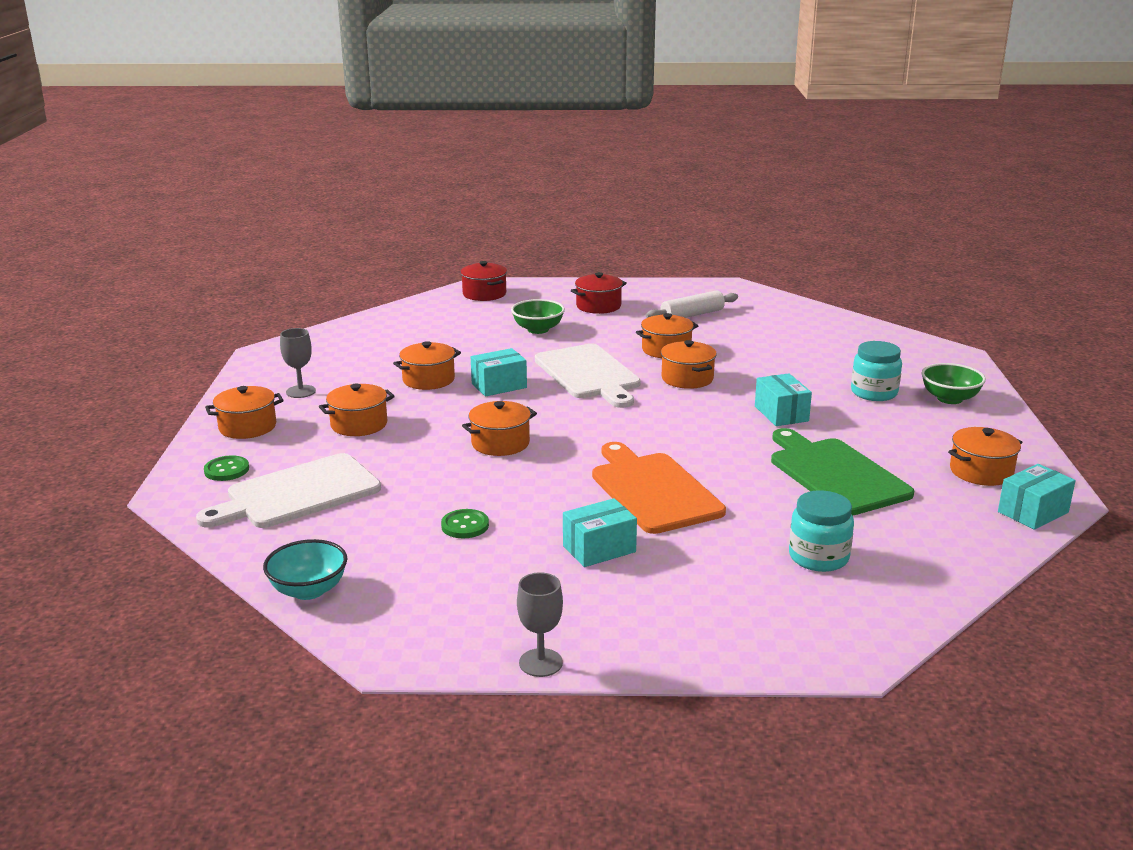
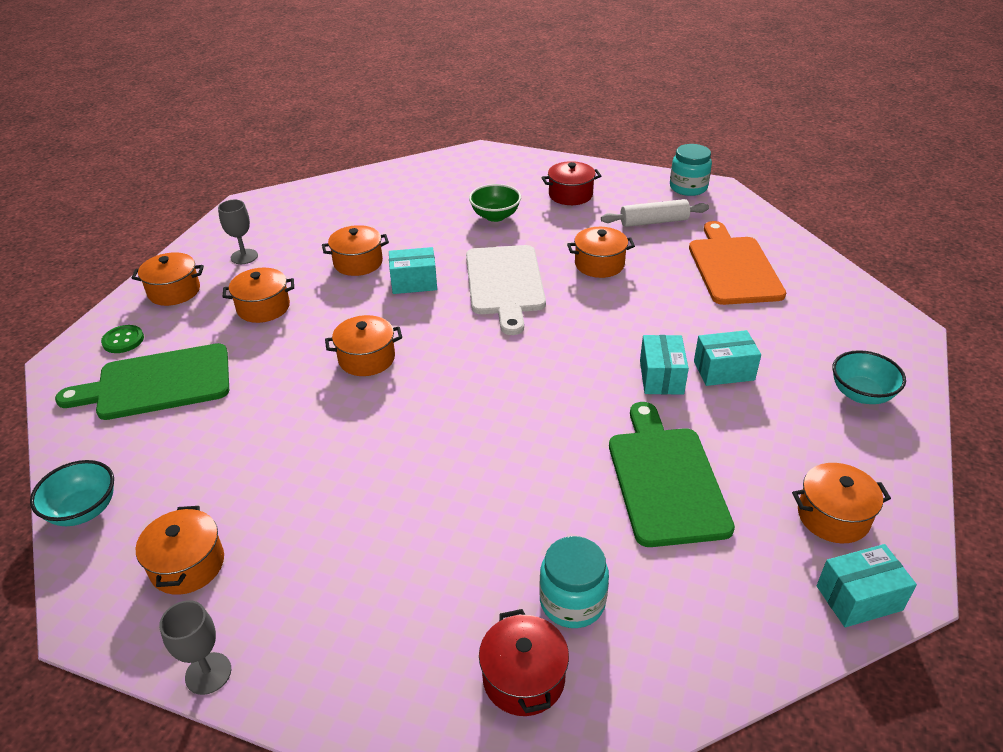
camera: 20 degrees right, 15 degrees up
white cutting board [196,453,381,528] -> green cutting board [55,343,229,420]
green button [441,509,489,538] -> none
red pot [460,261,507,301] -> red pot moved to [479,609,569,716]
turquoise box [563,498,637,567] -> turquoise box moved to [694,330,761,386]
orange cutting board [592,442,726,534] -> orange cutting board moved to [689,221,786,305]
orange pot [661,340,717,389] -> orange pot moved to [135,506,224,595]
turquoise jar [851,341,902,401] -> turquoise jar moved to [670,144,712,196]
green bowl [921,363,986,404] -> turquoise bowl [832,350,906,404]

